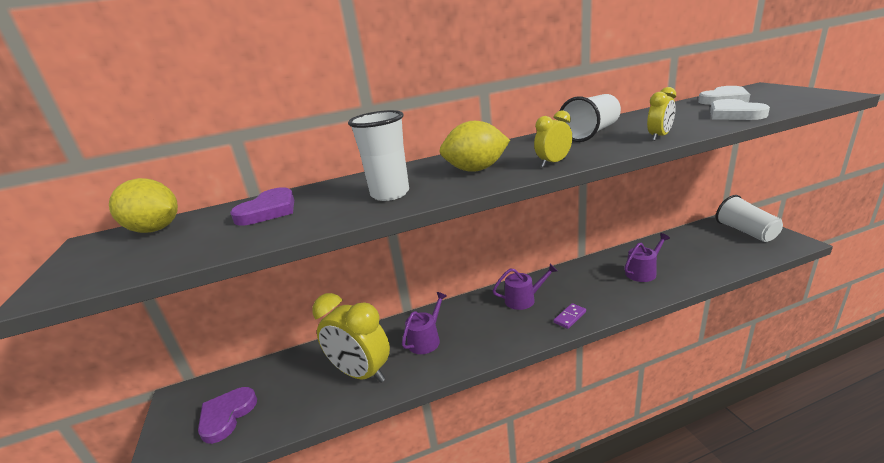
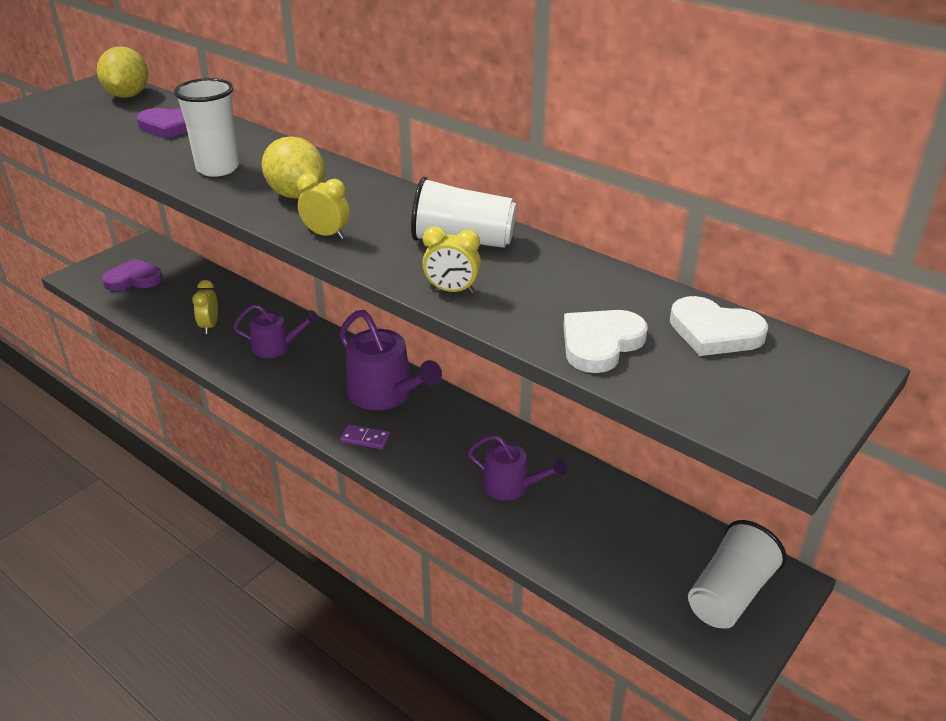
camera: 55 degrees right, 10 degrees up
yellow clock [312,293,390,383] -> yellow clock [192,280,218,334], size x0.49
purple watering can [493,264,558,310] -> purple watering can [339,310,442,410], size x1.62

